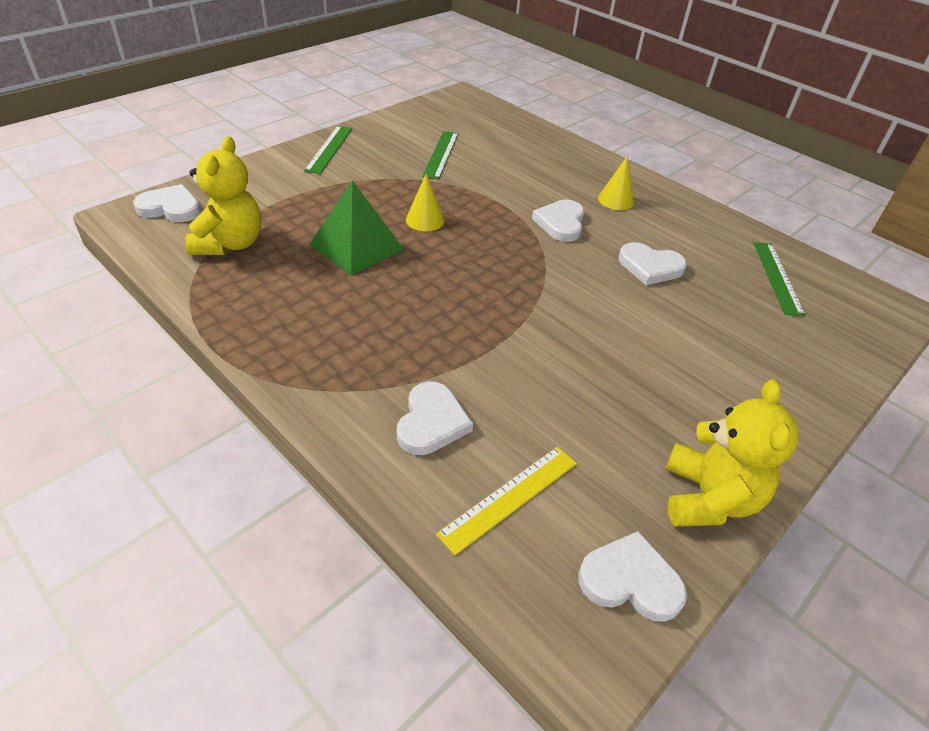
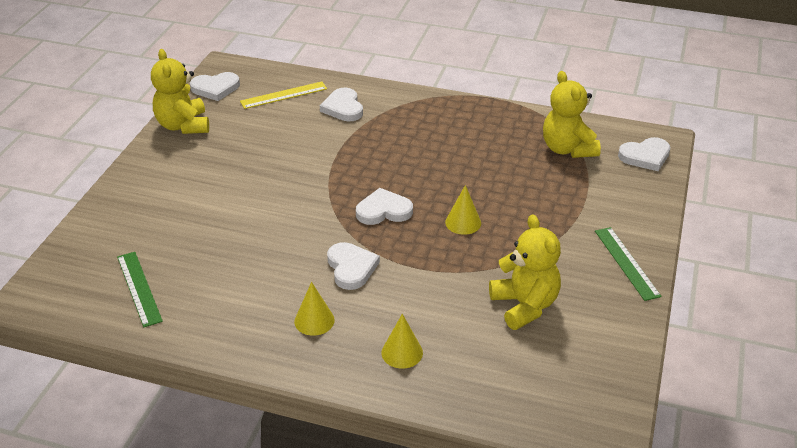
camera: 155 degrees right, 5 degrees down
green pyramid [309,180,404,276] -> none
green ruler [422,131,459,179] -> yellow teddy bear [489,214,561,330]
yellow ruler [436,447,577,555] -> yellow ruler turned 45 degrees clockwise [240,81,327,109]
white heart [619,242,687,285] -> white heart moved to [356,188,413,225]
none -> yellow cone [382,314,423,369]

